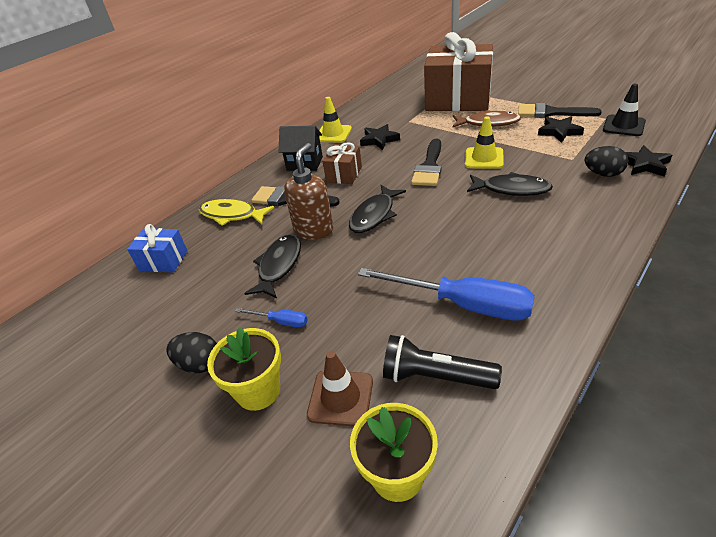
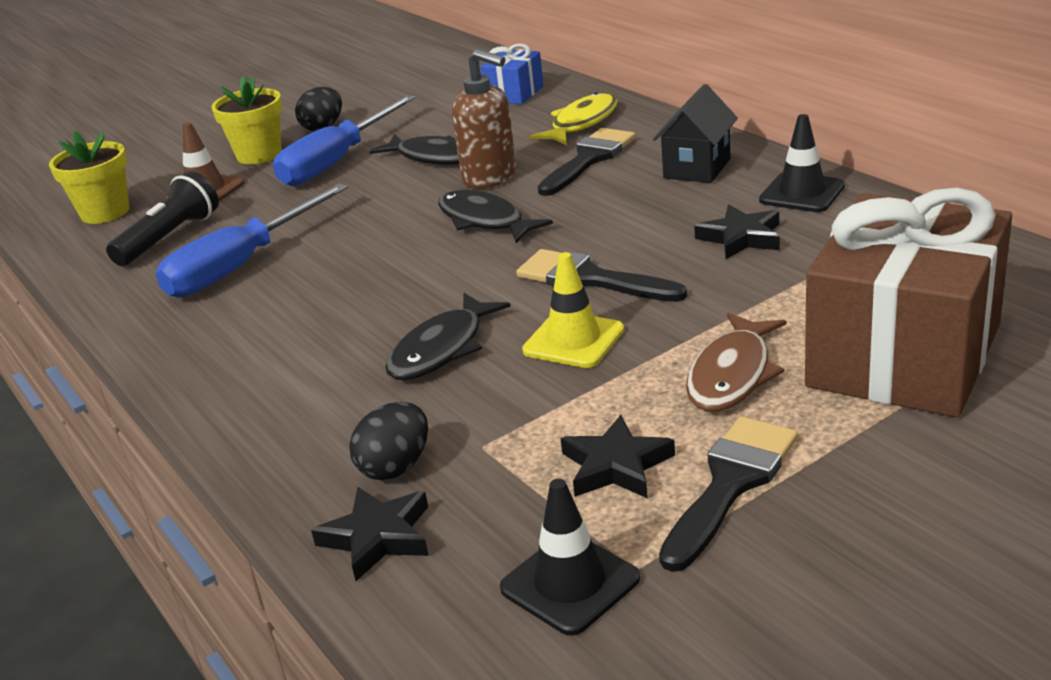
camera: 105 degrees right, 10 degrees down
blue screwdriver [235,308,308,327] -> blue screwdriver [273,95,416,186], size x2.23
yellow traffic cone [319,97,352,143] -> black traffic cone [759,114,845,212]
brown gift [323,142,362,184] -> none

